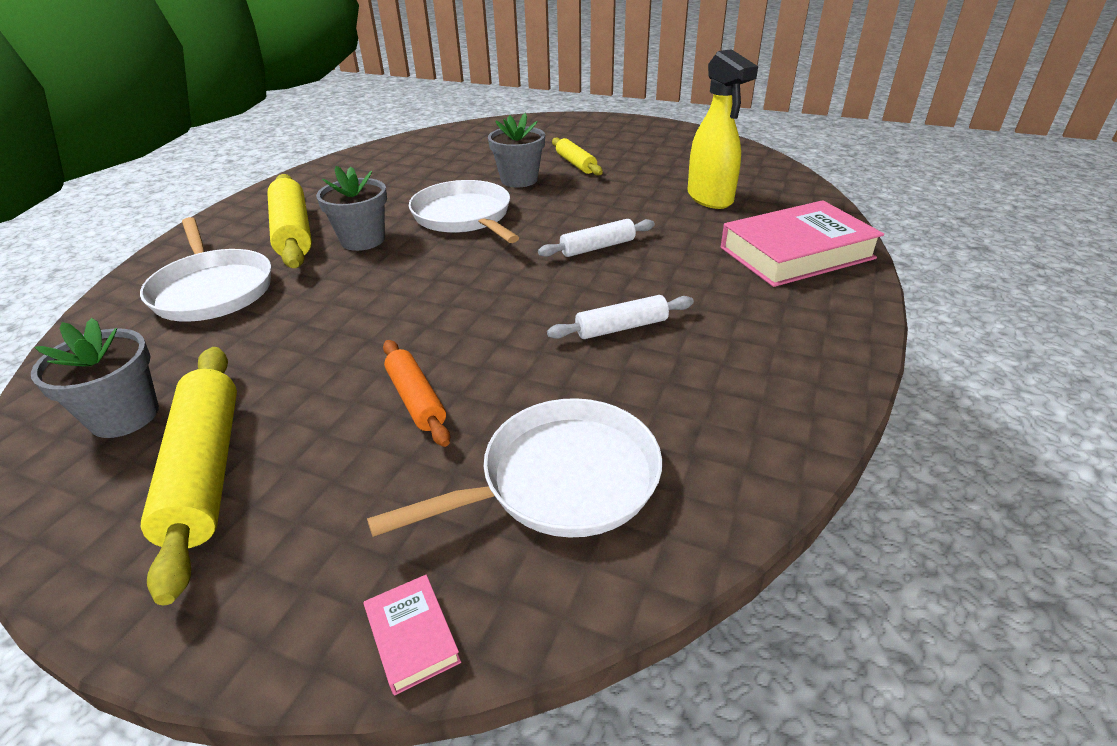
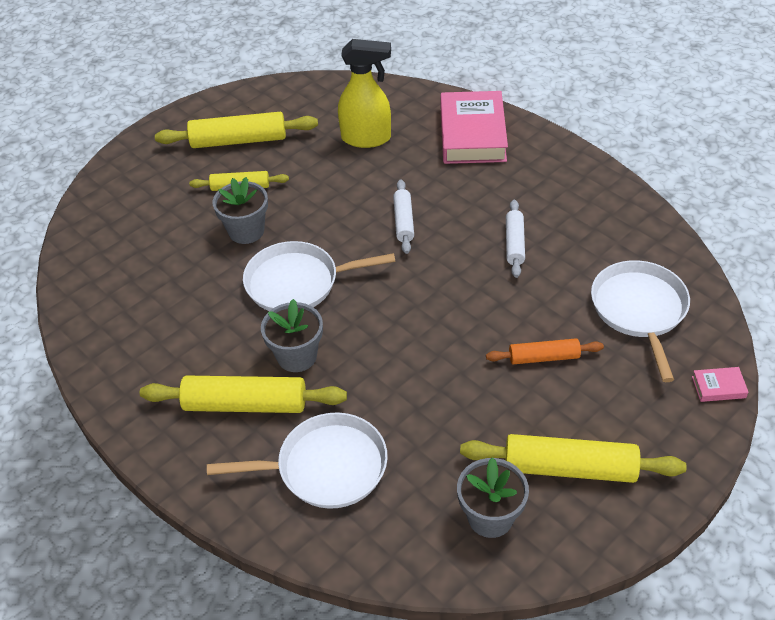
camera: 65 degrees left, 10 degrees up
none -> yellow rolling pin [155,112,318,148]

